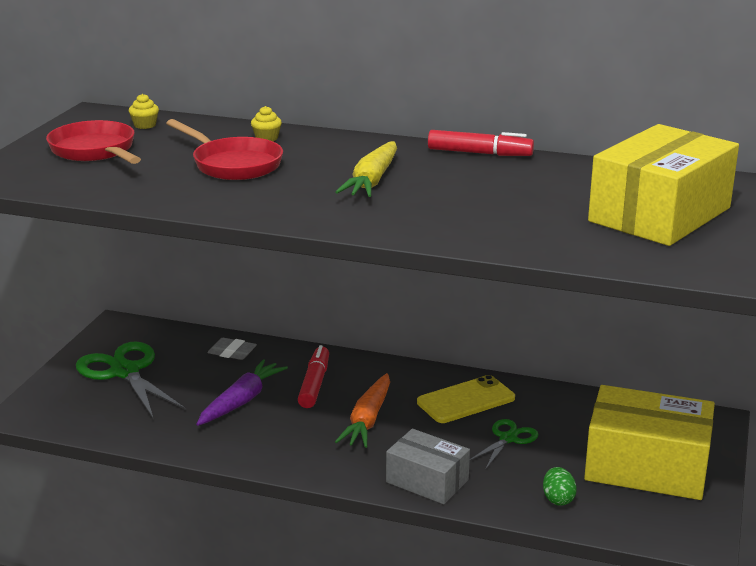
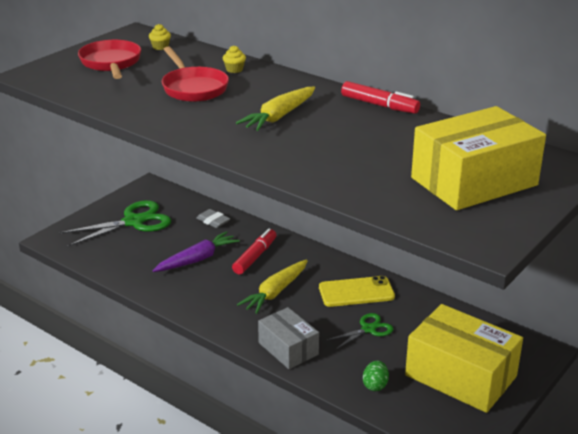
camera: 20 degrees right, 5 degrees up
green scissors [76,342,186,418] -> green scissors turned 75 degrees clockwise [59,200,171,246]
orange carrot [335,373,390,448] -> yellow carrot [237,259,308,314]

